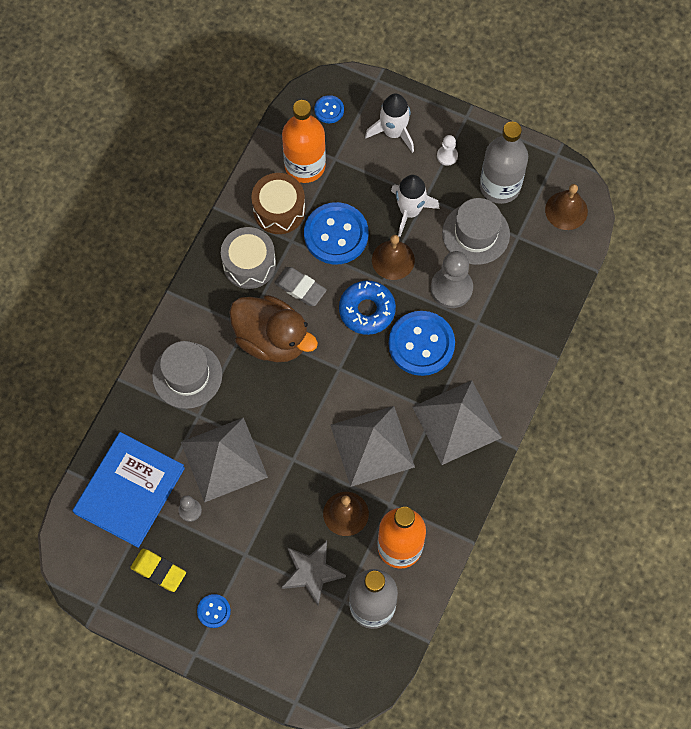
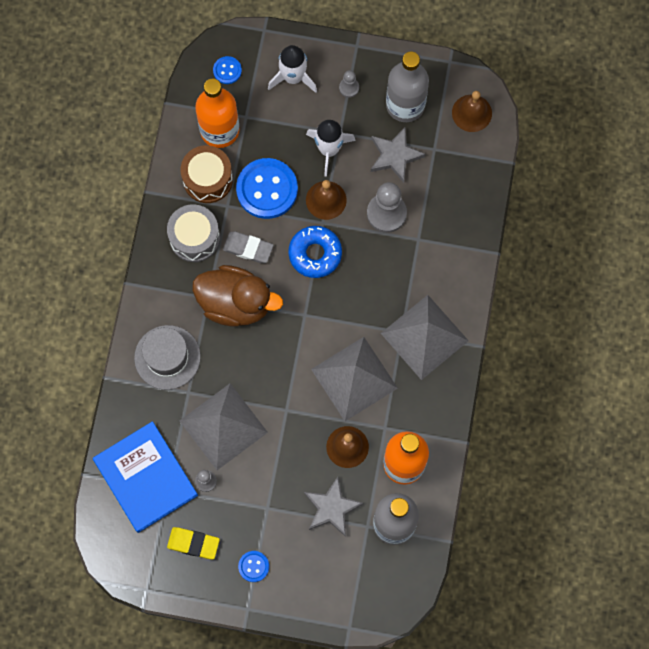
camera: 15 degrees left, 5 degrees up
blue book [72,432,185,548] -> blue book turned 45 degrees counterclockwise [93,421,198,533]
blue button [389,311,455,376] -> none
white pawn [437,135,458,166] -> grey pawn [339,70,359,98]
grey hat [442,198,510,265] -> grey star [371,127,426,183]

